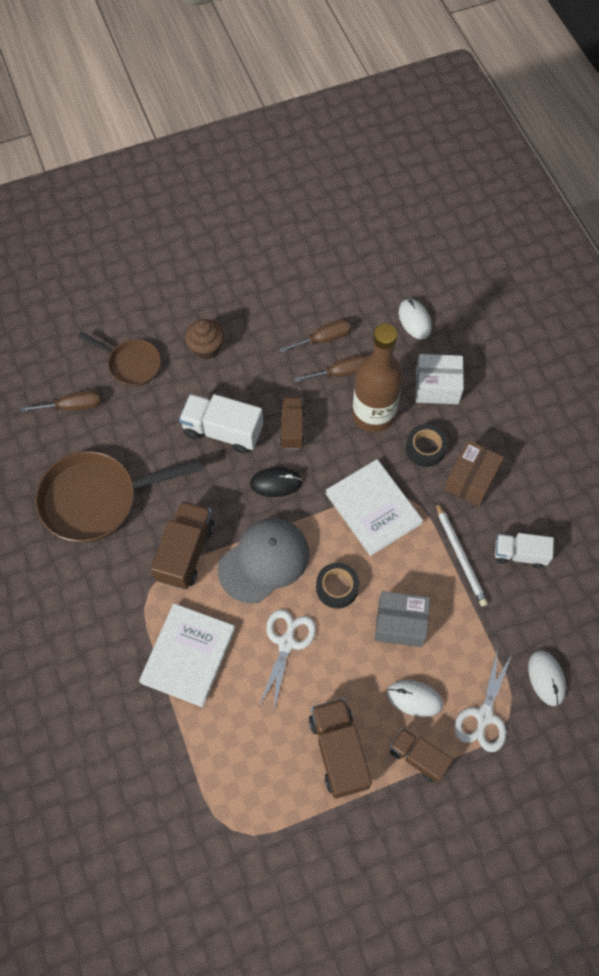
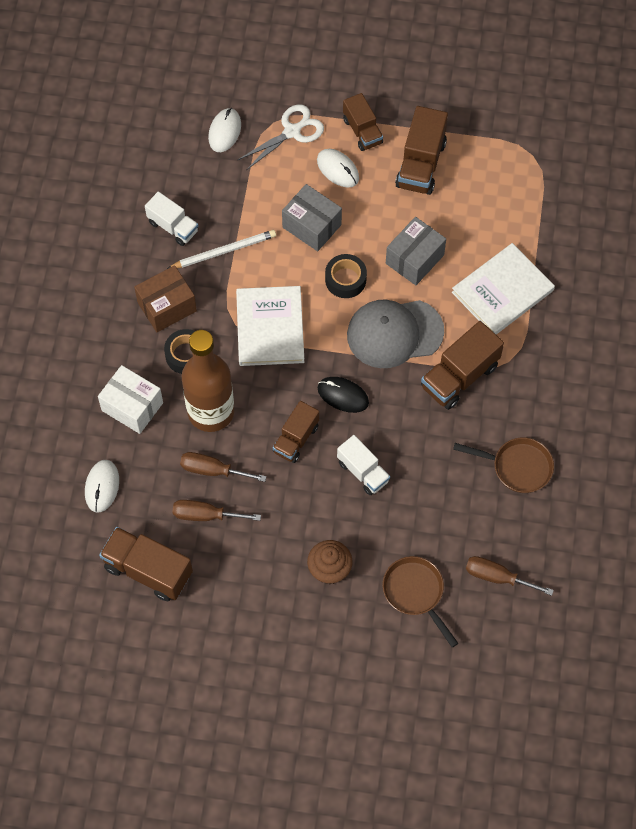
camera: 150 degrees left, 0 degrees up
brown pan [35,451,203,543] -> brown pan [453,437,554,493], size x0.57
white truck [179,394,263,454] -> white truck [337,435,390,495], size x0.66
white scissors [259,609,316,709] -> grey box [386,217,446,285]
white pencil [436,502,488,606] -> white pencil turned 60 degrees clockwise [167,230,276,269]
none -> brown truck [99,527,193,601]

